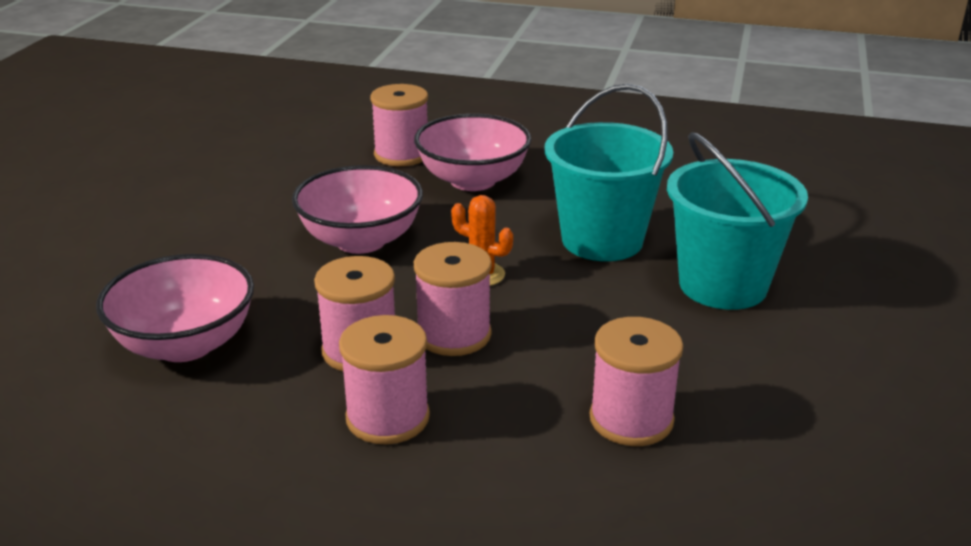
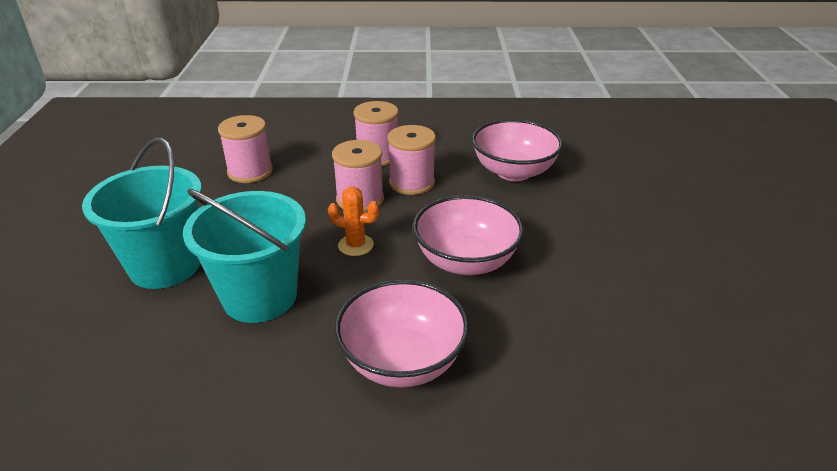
camera: 165 degrees right, 5 degrees up
pink spool [370,84,428,166] -> none

